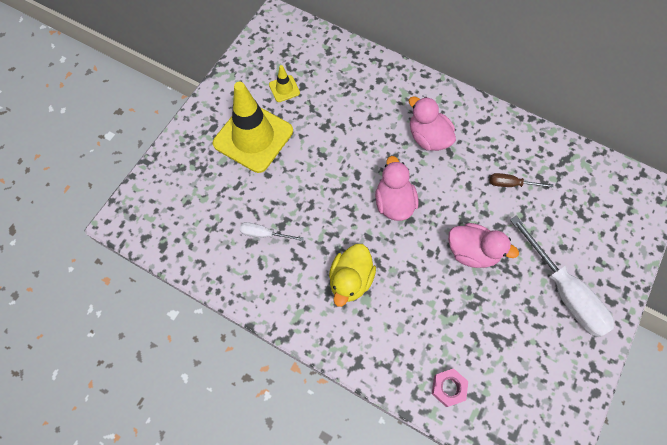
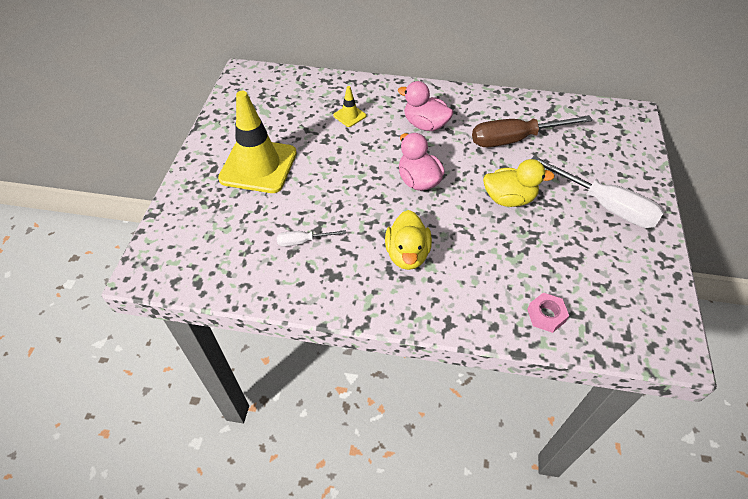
camera: 20 degrees left, 15 degrees down
yellow traffic cone [269,65,300,102] -> yellow traffic cone moved to [333,86,366,127]
pink duck [448,223,519,268] -> yellow duck [483,159,555,207]
brown screwdriver [489,173,553,188] -> brown screwdriver [472,115,593,147], size x2.08

